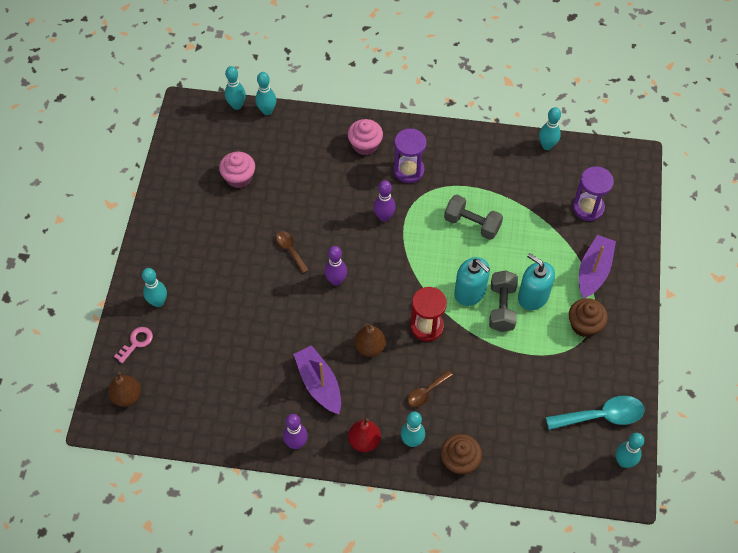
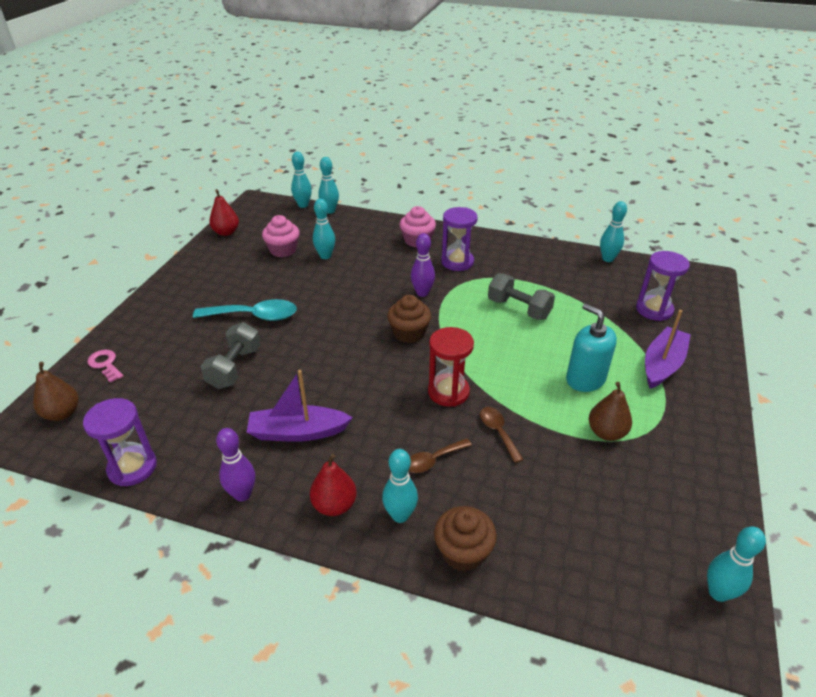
camera: 10 degrees right, 20 degrees down
pink key [114,327,153,363] -> pink key turned 90 degrees counterclockwise [87,350,124,383]
turquoise bowling pin [142,268,167,307] -> turquoise bowling pin moved to [313,199,335,259]
brown spoon [276,231,309,274] -> brown spoon moved to [480,407,524,463]
purple boat [293,345,341,414] -> purple boat turned 75 degrees counterclockwise [247,370,353,442]
purple bowling pin [324,246,347,286] -> none
brown pear [354,323,386,357] -> brown pear moved to [589,382,632,441]
turquoise soap dispenser [454,257,490,306] -> none
grey dumbbell [489,270,518,332] -> grey dumbbell moved to [201,322,261,389]
turquoise spoon [546,396,645,430] -> turquoise spoon moved to [193,299,297,321]
brown cupcake [569,298,608,337] -> brown cupcake moved to [387,295,431,343]
none -> purple hourglass [83,398,157,486]
none -> red pear [209,189,239,236]

